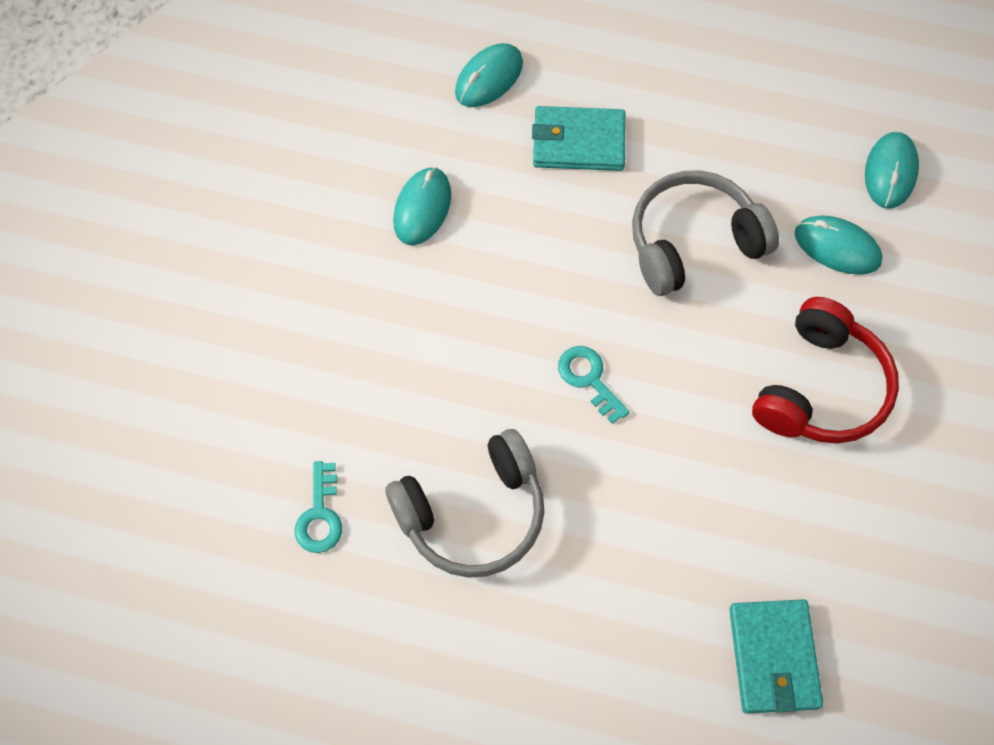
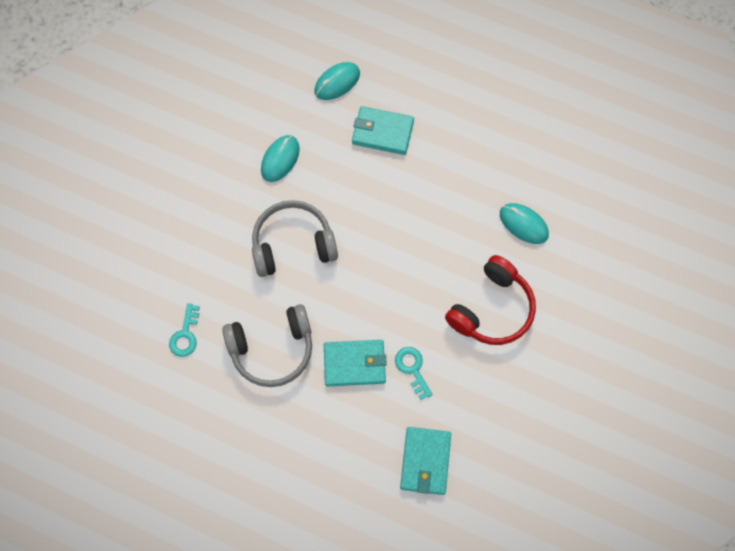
camera: 10 degrees right, 5 degrees up
turquoise key [558,346,630,424] -> turquoise key moved to [395,347,433,400]
grey headphones [632,170,779,296] -> grey headphones moved to [252,200,338,277]
turquoise mouse [865,132,919,209] -> none
none -> turquoise wallet [324,340,387,386]

